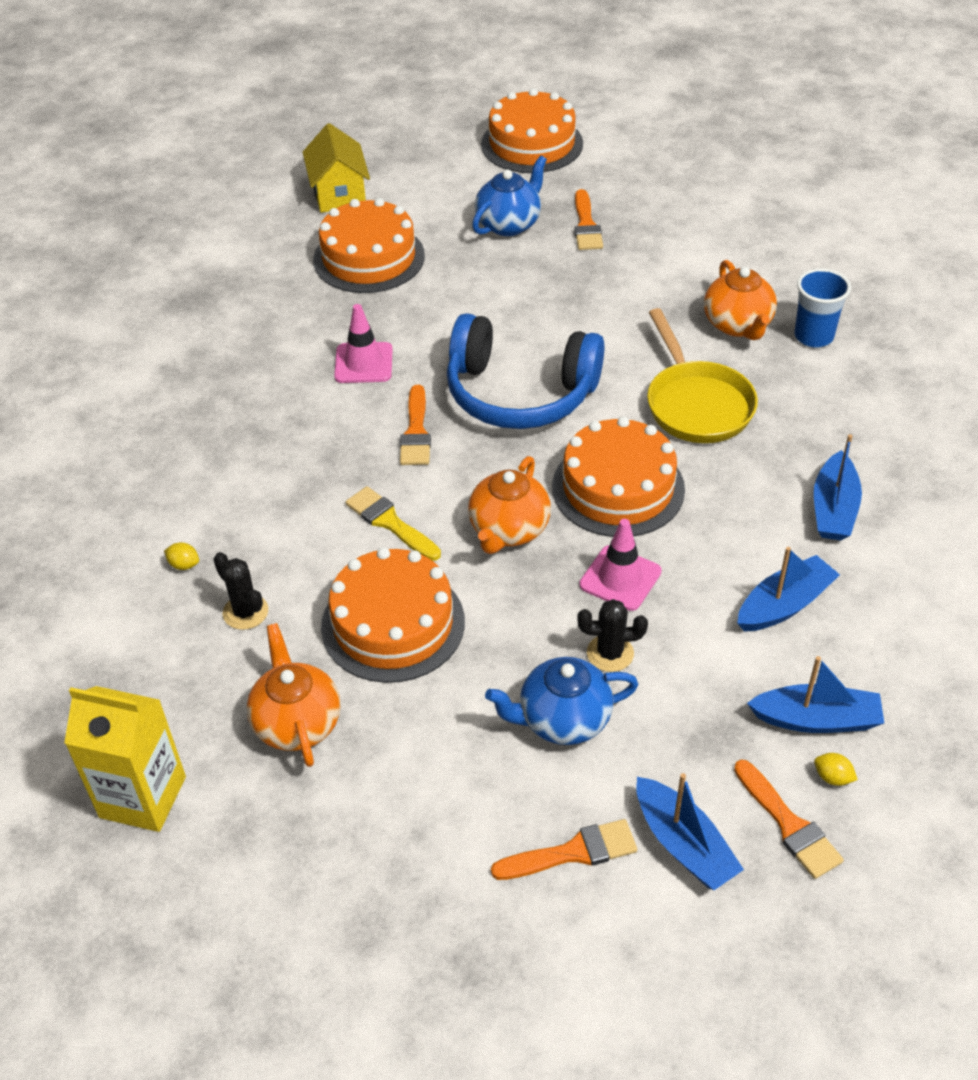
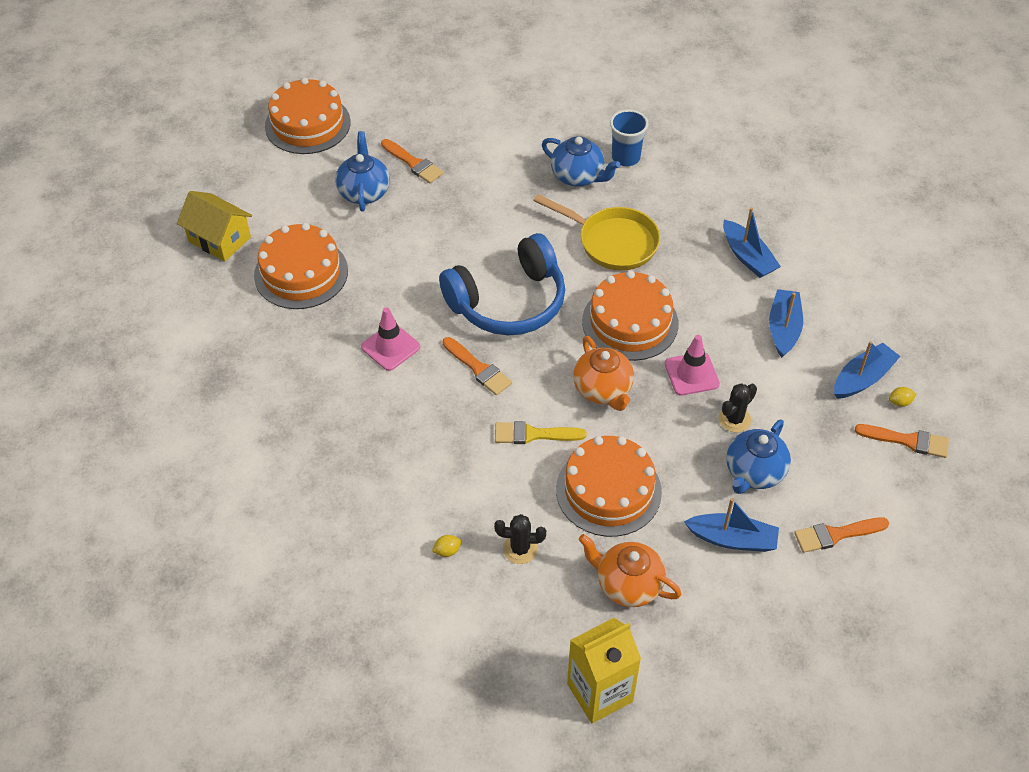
camera: 45 degrees left, 5 degrees up
orange brush [491,819,637,880] -> orange brush turned 135 degrees counterclockwise [794,517,889,553]
blue boat [636,773,744,890] -> blue boat moved to [684,498,779,552]
orange teapot [704,260,777,340] -> blue teapot [542,136,620,187]

